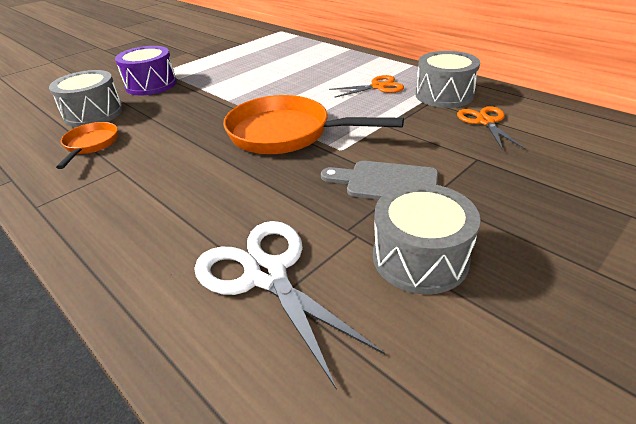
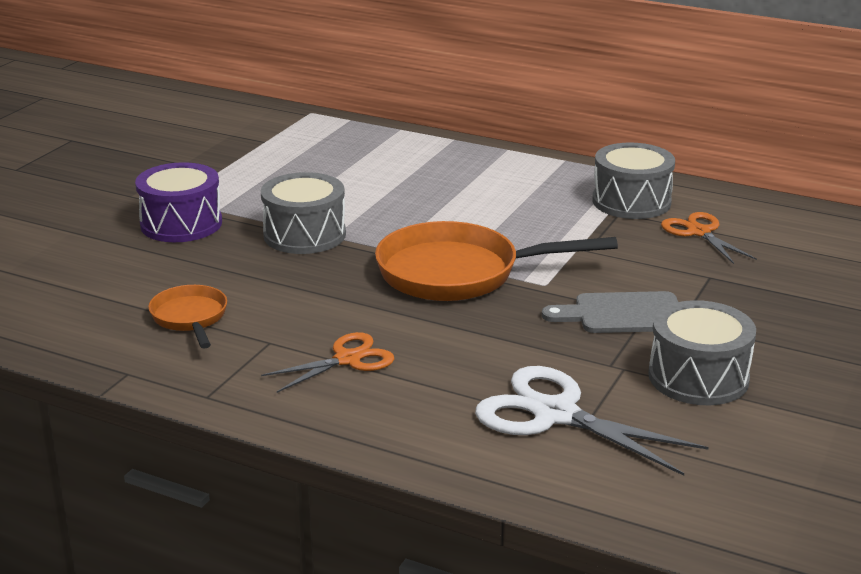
camera: 20 degrees left, 10 degrees down
grey drum [49,70,123,127] -> grey drum moved to [261,172,346,254]
orange scissors [329,75,404,98] -> orange scissors moved to [261,332,394,393]

